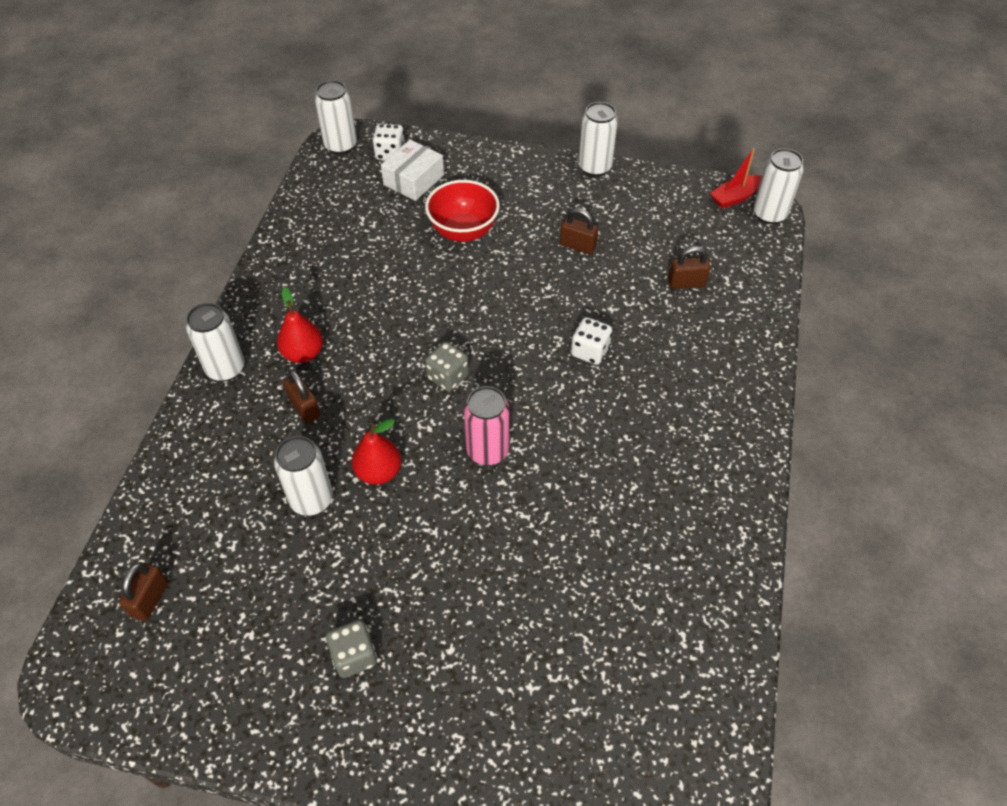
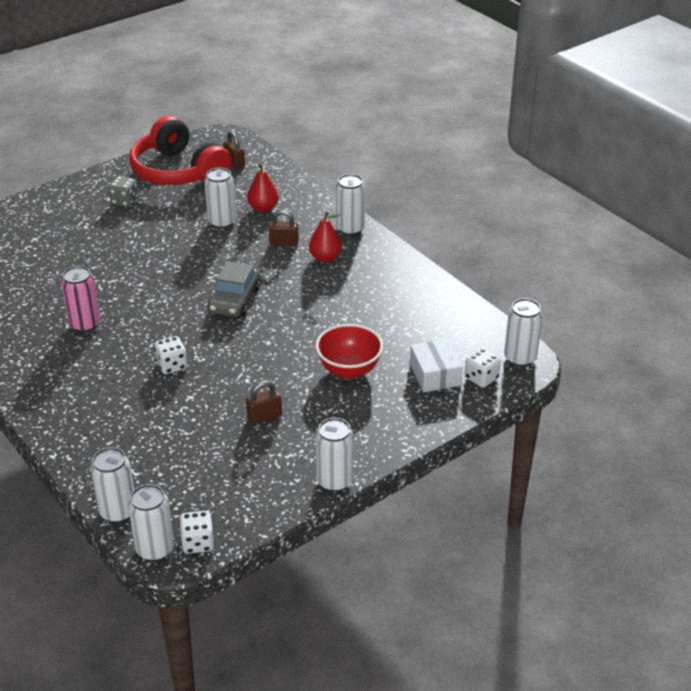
camera: 130 degrees right, 15 degrees down
red pear [352,419,401,485] -> red pear moved to [247,164,279,213]
grey dice [425,342,469,392] -> grey car [208,261,261,317]
pink can [464,386,510,465] -> pink can moved to [61,266,101,332]
brown padlock [668,246,711,289] -> none
red boat [710,148,762,209] -> white dice [179,511,215,554]
none -> white can [91,447,134,523]
none -> red headphones [129,116,232,185]

